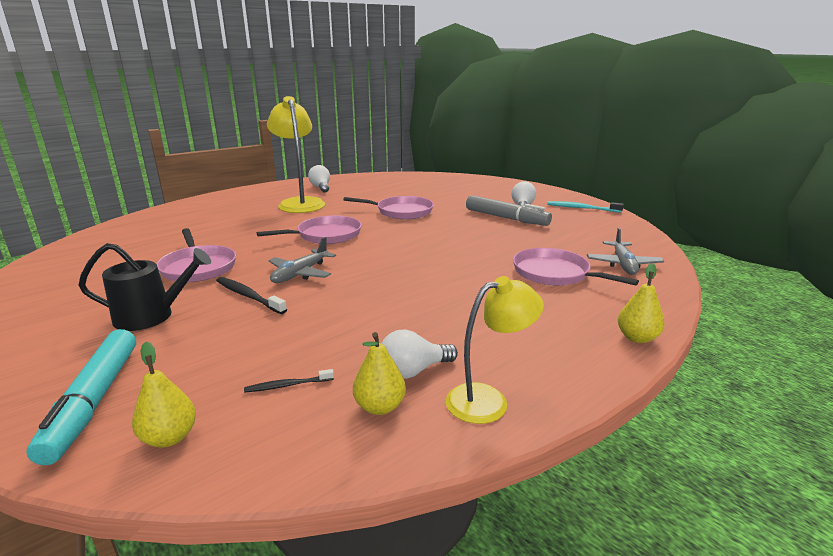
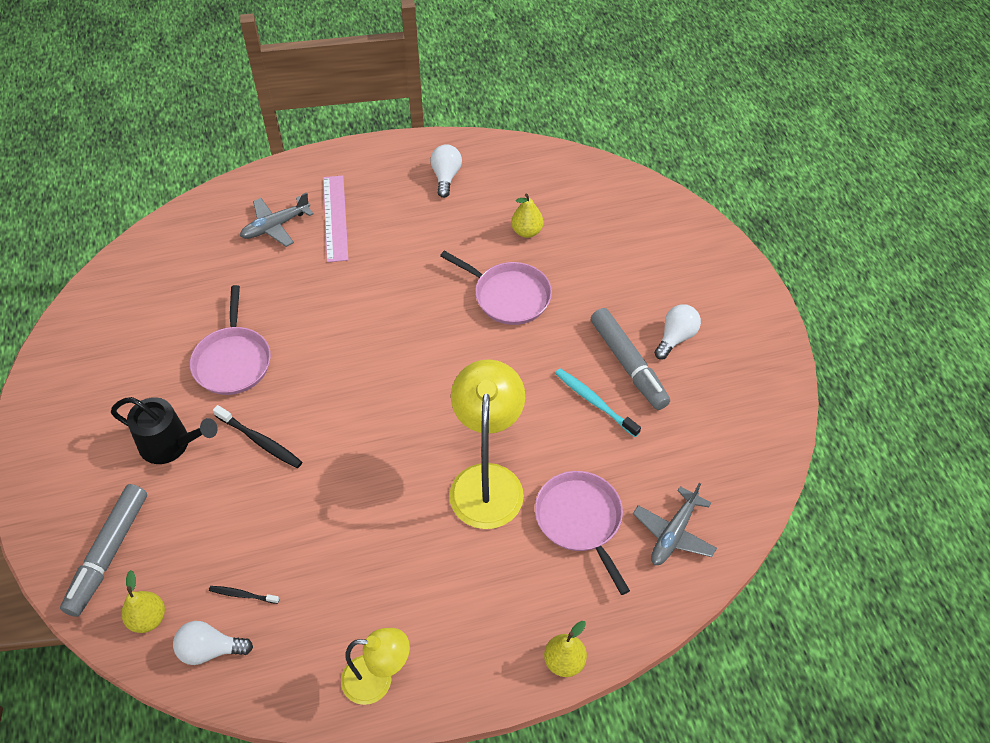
camera: 25 degrees right, 30 degrees up
turquoise marker [26,329,136,465] -> grey marker [60,484,147,617]
black toothbrush [216,277,287,314] -> black toothbrush turned 150 degrees clockwise [213,405,302,468]
pink pan [257,215,362,244] -> none
yellow lamp [267,96,325,213] -> yellow lamp moved to [449,359,525,529]
grey plane [268,237,336,283] -> grey plane moved to [240,192,314,247]
yellow pear [353,332,406,415] -> yellow pear moved to [511,193,544,238]
white light bulb [381,329,458,379] -> white light bulb moved to [173,621,253,665]
turquoise toothbrush [547,201,624,213] -> turquoise toothbrush moved to [555,369,641,437]
none -> pink ruler [323,175,348,262]

